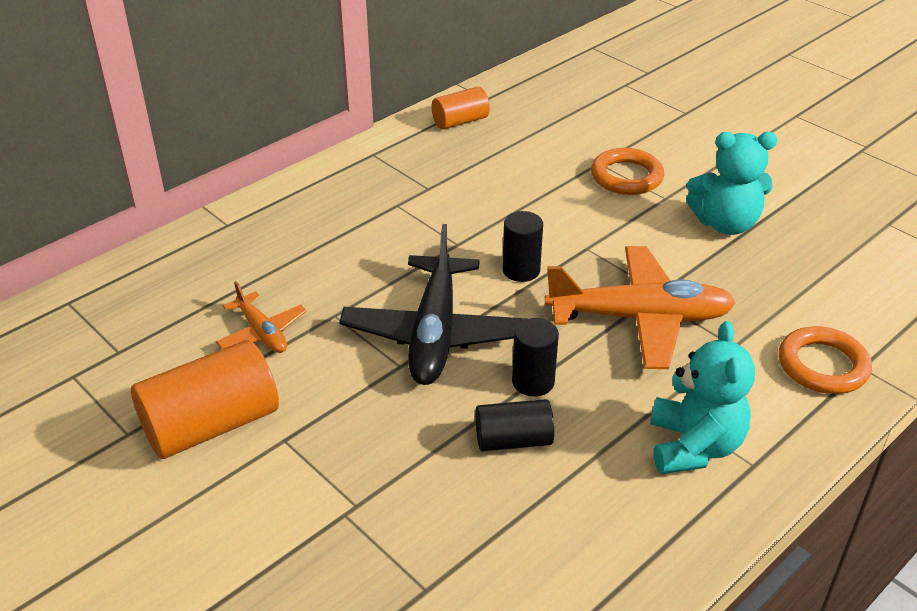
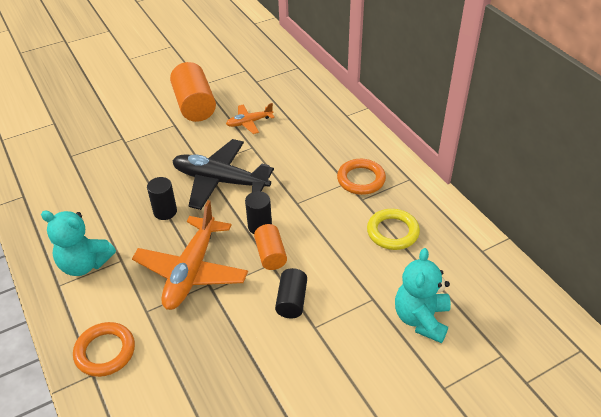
camera: 105 degrees right, 5 degrees up
orange cylinder [431,87,490,129] -> orange cylinder moved to [254,224,287,270]
black cylinder [475,399,554,452] -> black cylinder moved to [275,268,307,318]
orange ring [591,148,664,195] -> orange ring moved to [337,159,386,195]
turquoise teddy bear [686,132,778,235] -> turquoise teddy bear moved to [395,248,451,343]
none -> yellow ring [367,209,420,250]

